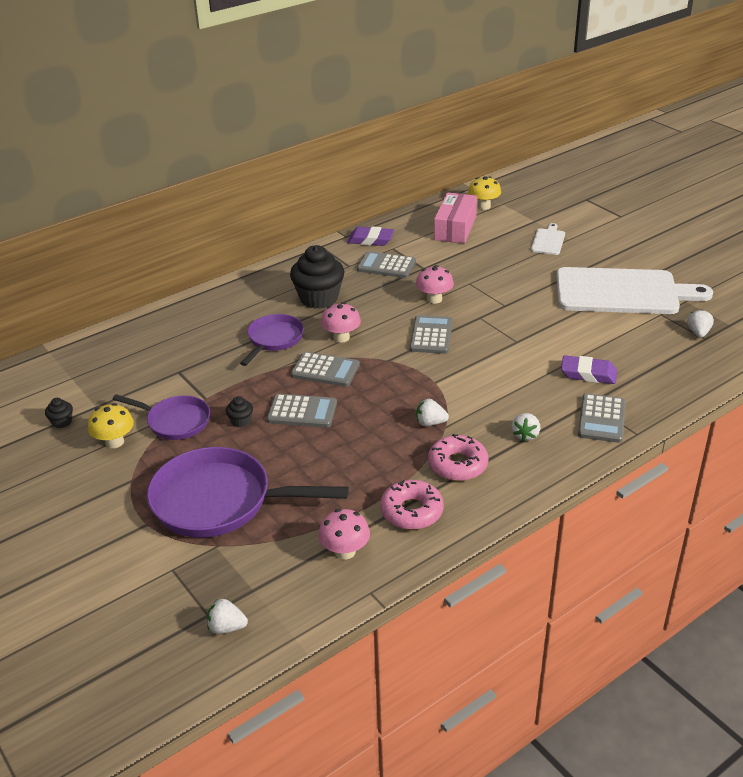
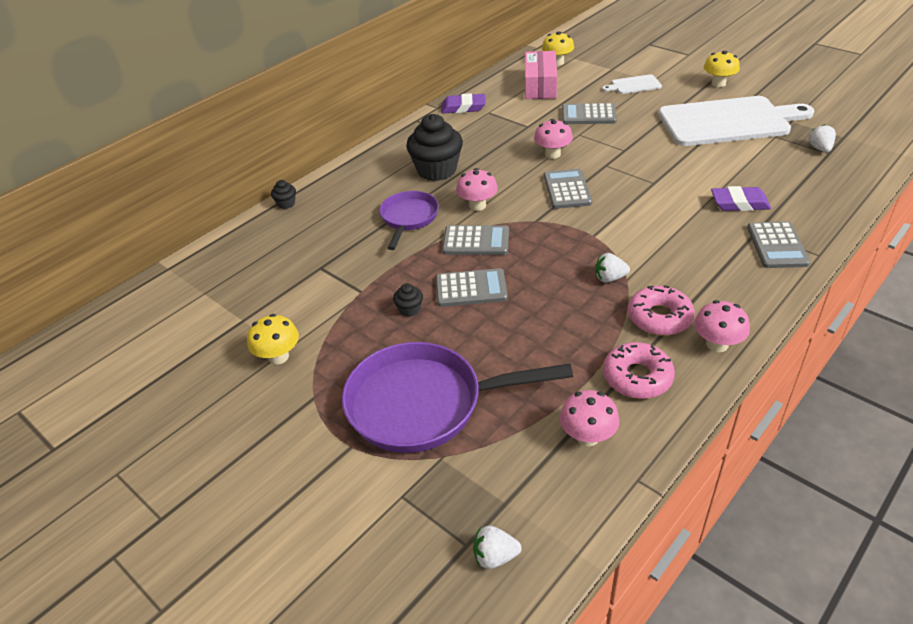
camera: 10 degrees left, 5 degrees up
black cupcake [45,398,73,428] -> black cupcake moved to [271,180,296,209]
purple pan [113,394,210,440] -> none
grey calculator [357,251,416,278] -> grey calculator moved to [562,103,617,124]
white strawberry [512,413,540,441] -> none
white cutting board [531,223,565,255] -> white cutting board turned 105 degrees counterclockwise [602,74,662,94]
none -> pink mushroom [694,300,750,352]
none -> yellow mushroom [704,51,740,87]

